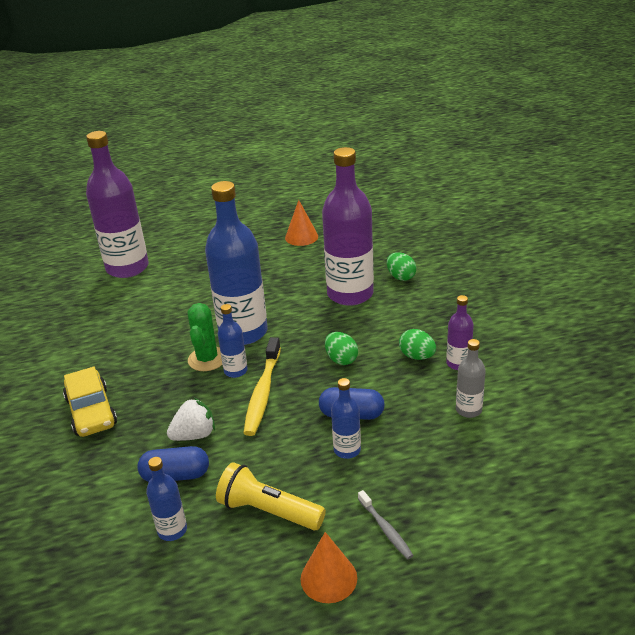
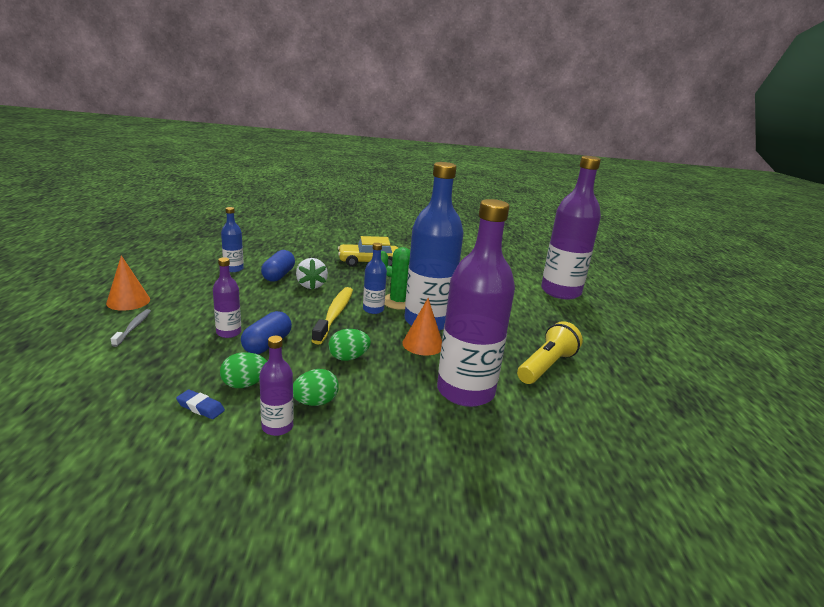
camera: 100 degrees right, 10 degrees down
yellow flashlight [216,462,326,530] -> yellow flashlight moved to [517,321,583,384]
yellow toothbrush [244,337,281,436] -> yellow toothbrush turned 75 degrees clockwise [312,287,353,345]
orange cone [285,200,318,246] -> orange cone moved to [402,298,442,355]
blue bottle [331,378,361,459] -> purple bottle [213,257,241,338]
grey toothbrush [358,490,414,560] -> grey toothbrush turned 105 degrees clockwise [111,309,151,347]
green egg [387,252,416,281] -> green egg moved to [220,352,267,388]
grey bottle [456,339,486,418] -> blue eraser [176,389,225,419]

